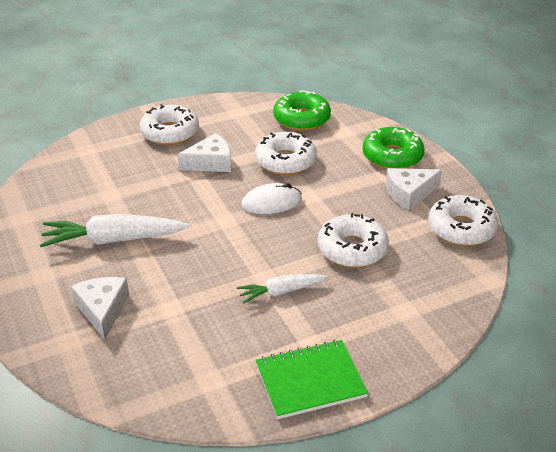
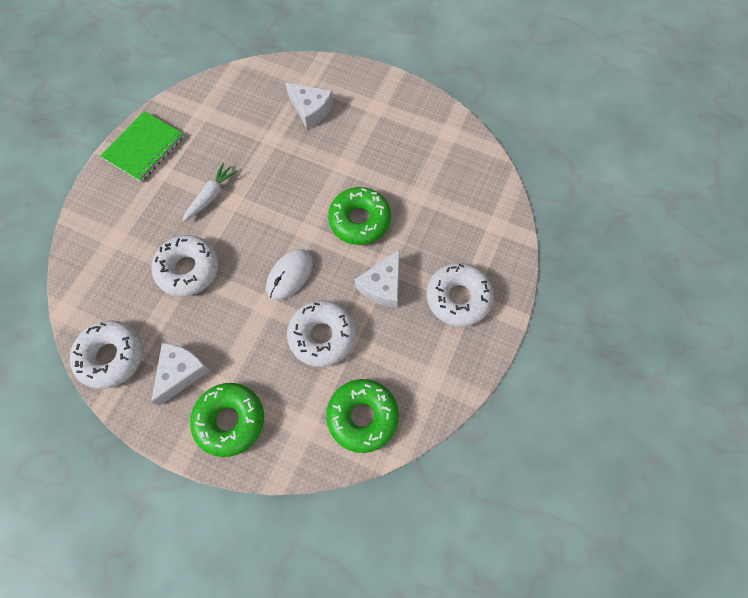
camera: 140 degrees right, 30 degrees up
white carrot [40,214,189,247] -> none
none -> green donut [328,187,391,245]

